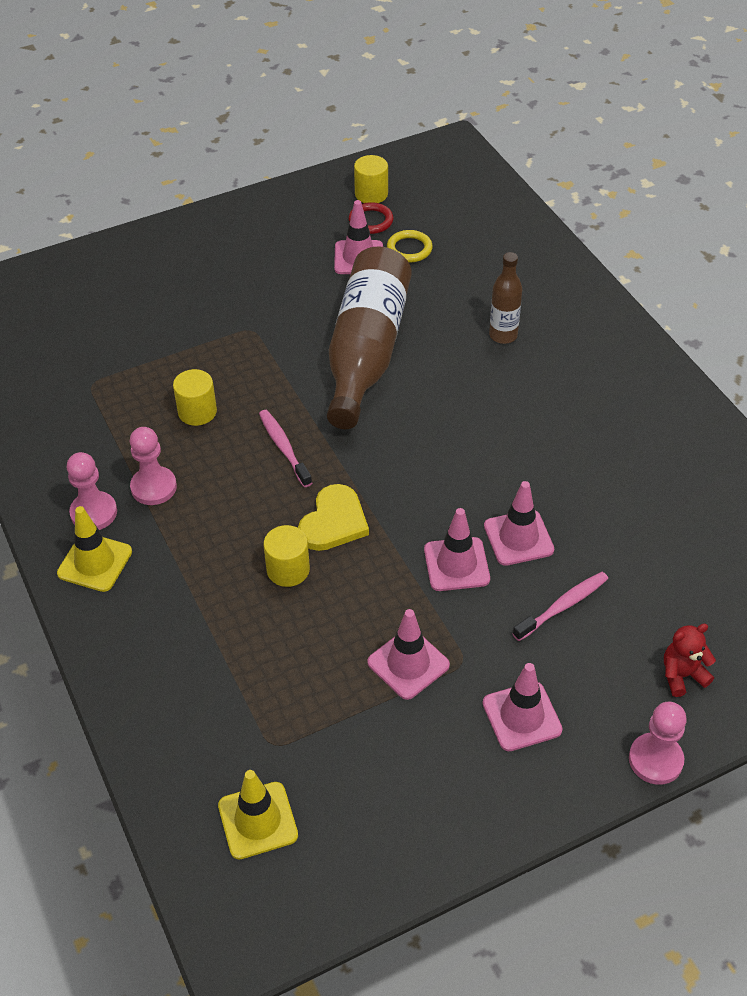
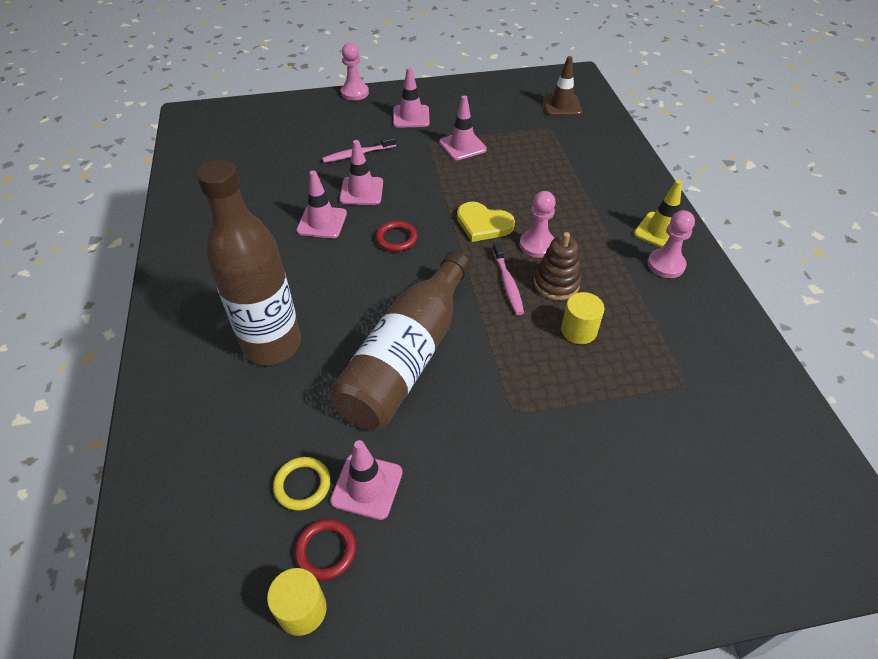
camera: 165 degrees left, 0 degrees up
pink pawn [130,427,177,505] -> pink pawn moved to [519,191,556,258]
yellow traffic cone [218,770,298,859] -> brown traffic cone [543,56,582,116]
yellow cylinder [264,525,310,587] -> none
yellow heart [298,484,369,551] -> yellow heart turned 105 degrees counterclockwise [457,202,515,242]
pink traffic cone [424,508,490,591] -> pink traffic cone moved to [296,171,347,239]
brown bottle [489,252,522,344] -> brown bottle [196,160,301,365], size x2.11
red teddy bear [664,623,716,697] -> none
none -> red ring [376,221,417,252]
none -> brown stacking toy [534,232,581,300]

